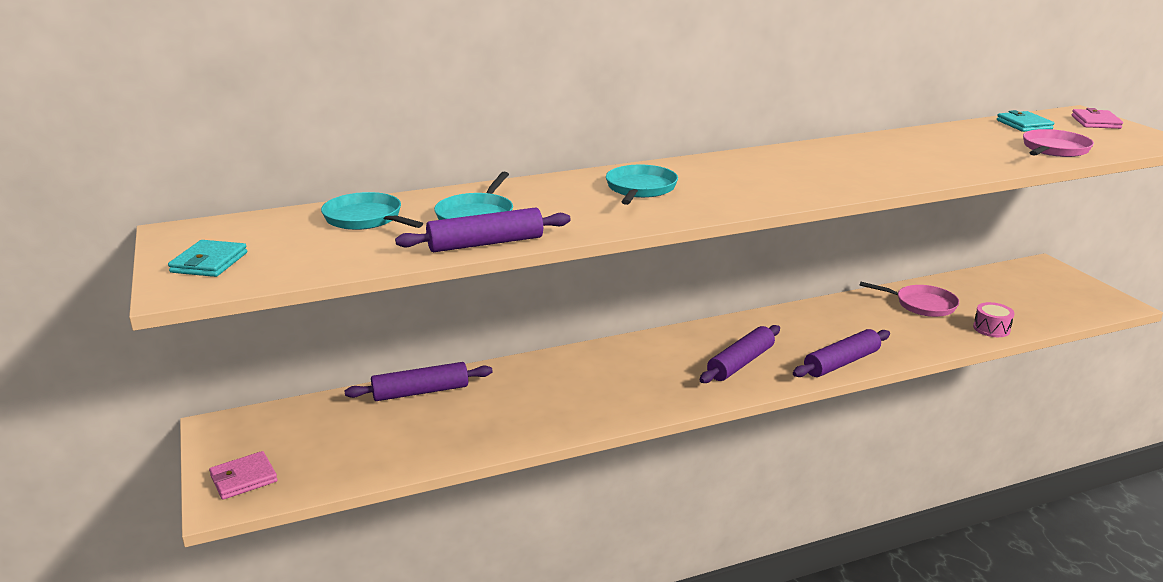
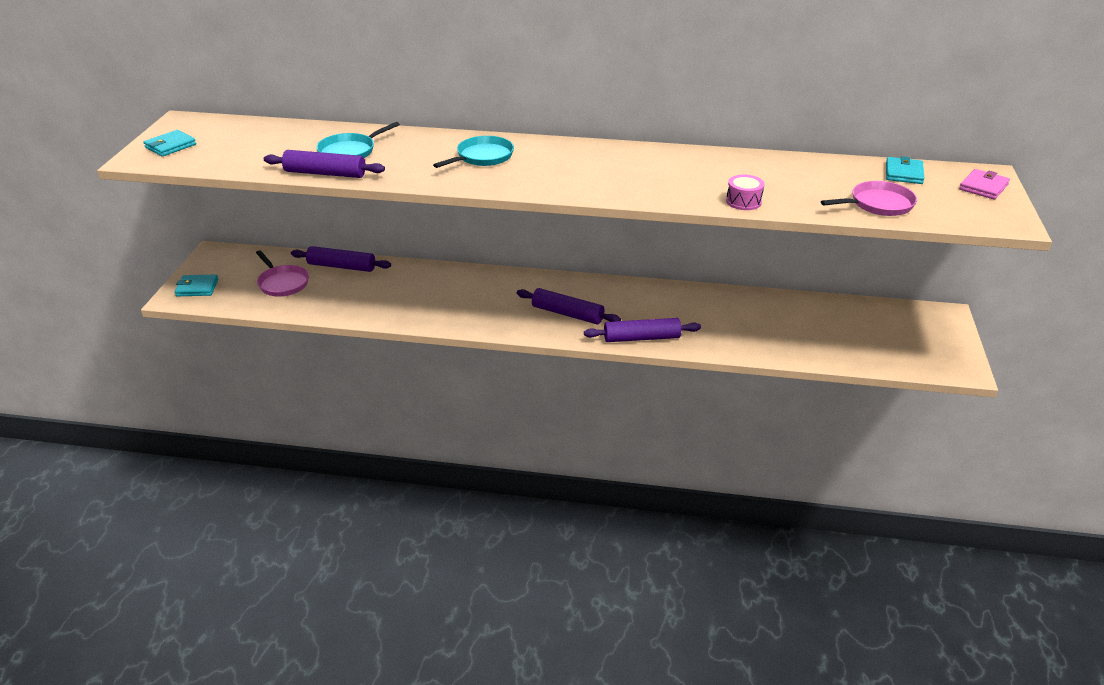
camera: 30 degrees right, 10 degrees up
pink wallet [209,451,277,500] -> turquoise wallet [175,274,218,296]
turquoise pan [321,192,423,230] -> none
purple rolling pin [700,325,780,383] -> purple rolling pin turned 45 degrees clockwise [517,288,621,324]
pink pan [859,282,959,317] -> pink pan moved to [256,250,309,297]
pink drum [973,302,1015,337] -> pink drum moved to [726,175,764,210]

